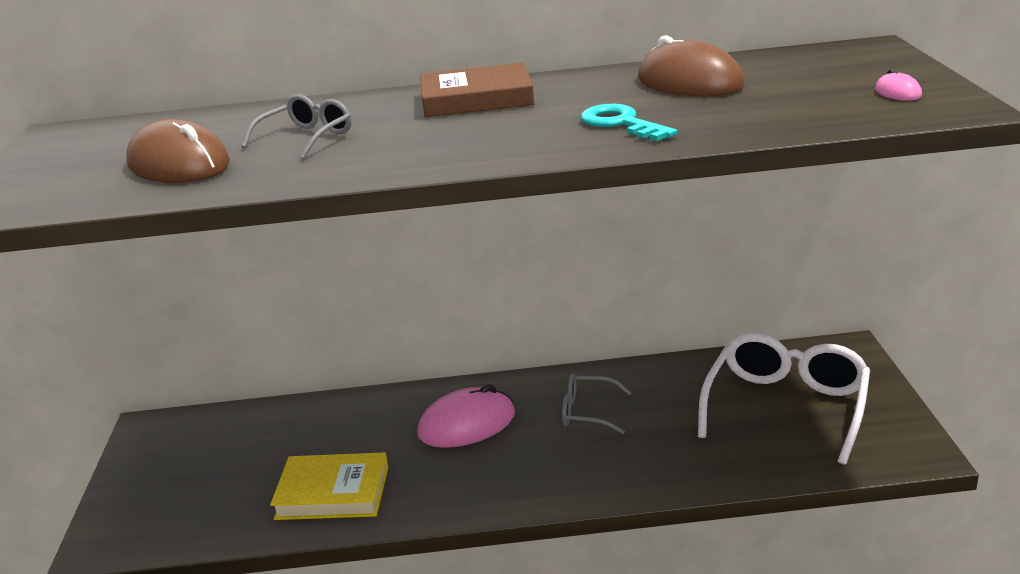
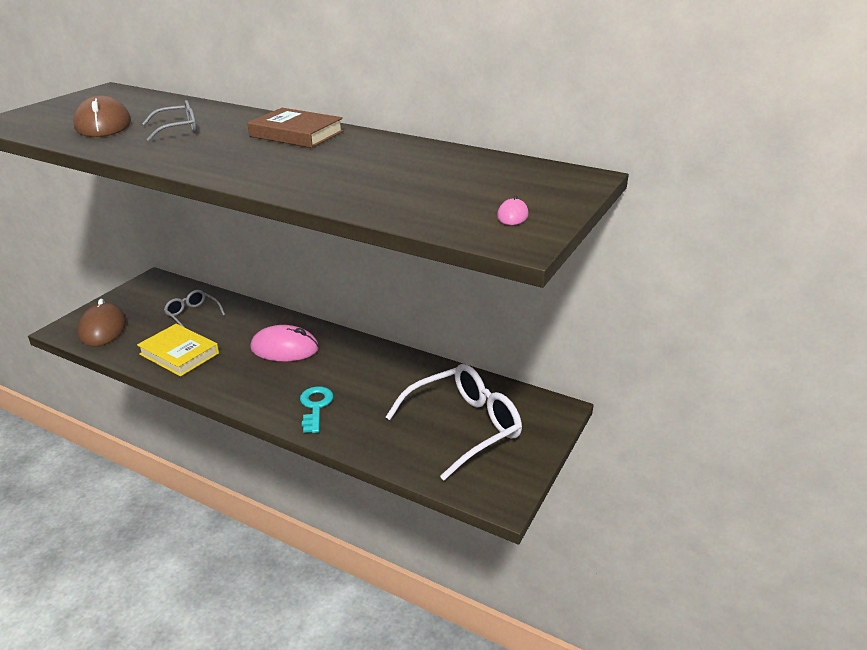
camera: 30 degrees right, 5 degrees up
grey glasses [562,373,631,434] -> grey glasses moved to [164,290,225,327]
turquoise key [581,104,677,141] -> turquoise key moved to [300,386,333,433]
brown mouse [638,35,745,96] -> brown mouse moved to [77,299,126,346]

